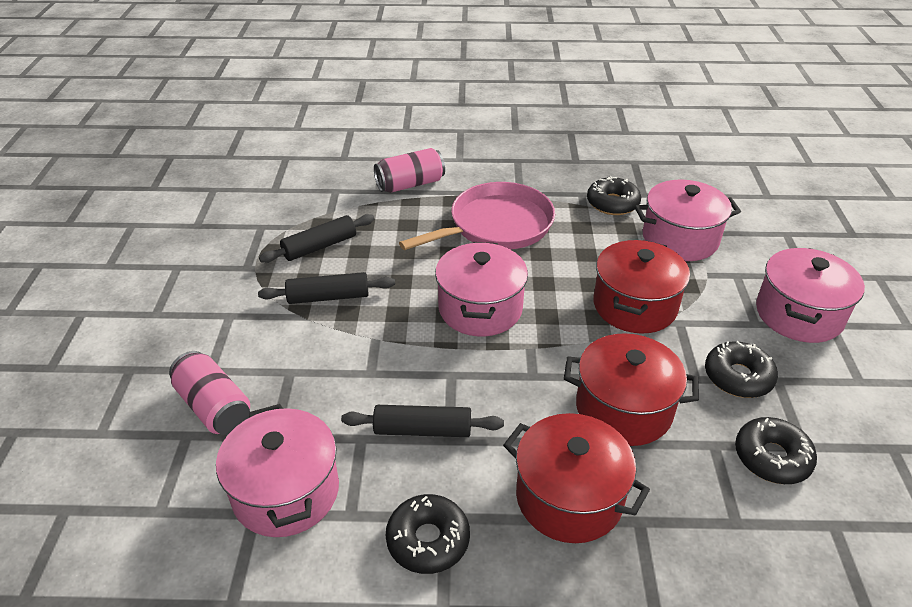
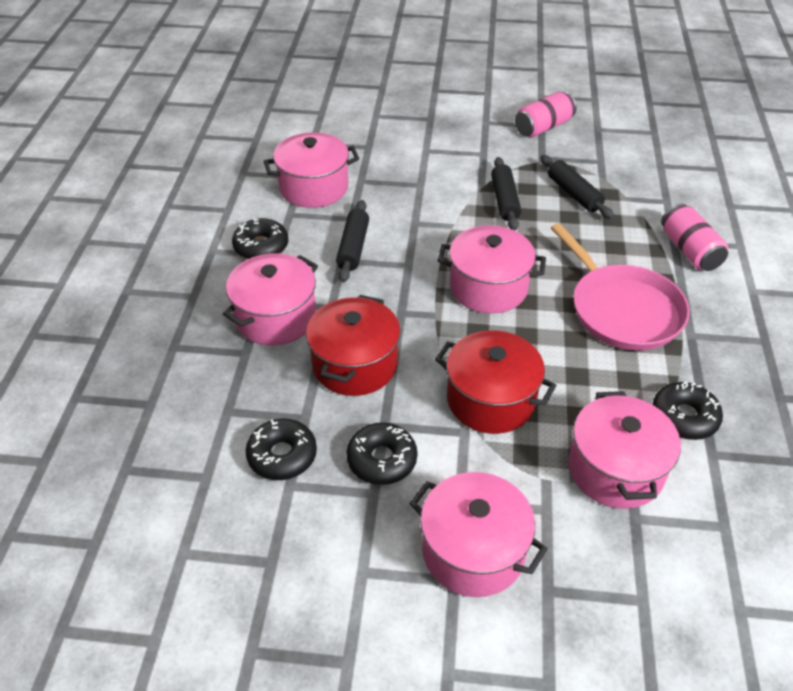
camera: 95 degrees right, 5 degrees up
pink can [169,351,250,435] -> pink can moved to [515,92,577,138]
red pot [503,413,650,543] -> pink pot [223,253,318,345]

